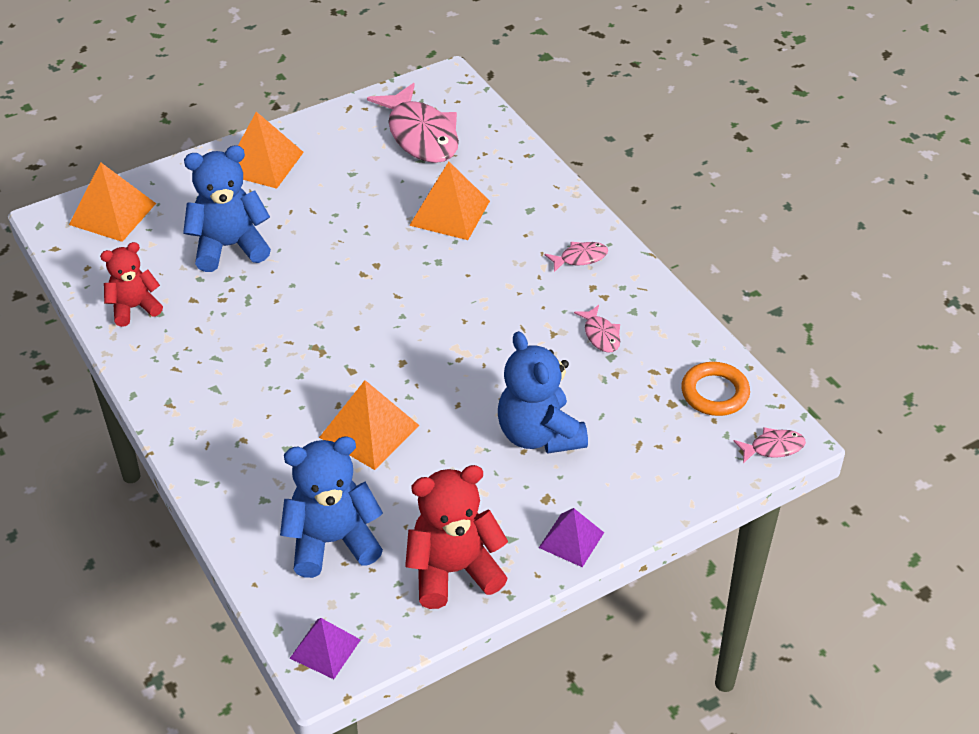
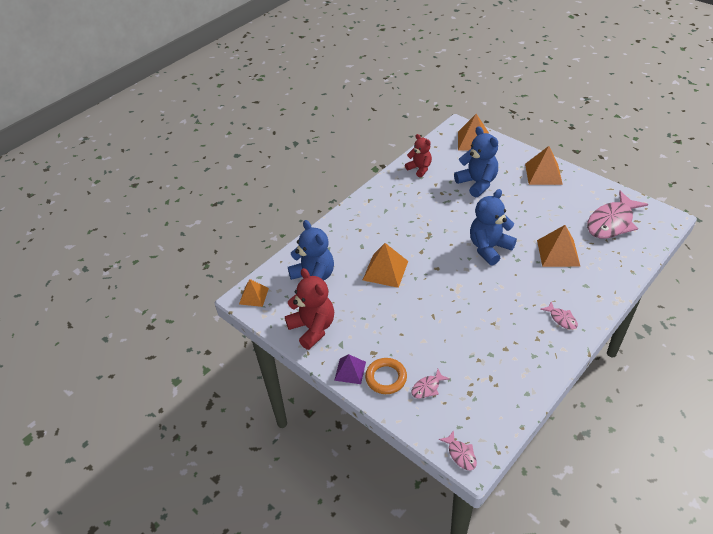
camera: 75 degrees right, 0 degrees up
purple pyramid [290,618,361,679] -> orange pyramid [239,279,269,307]
blue teddy bear [498,331,588,454] -> blue teddy bear moved to [470,189,517,266]
pink fish [574,305,620,353] -> pink fish moved to [412,369,450,399]
orange ring [681,362,750,416] -> orange ring moved to [365,358,407,394]

